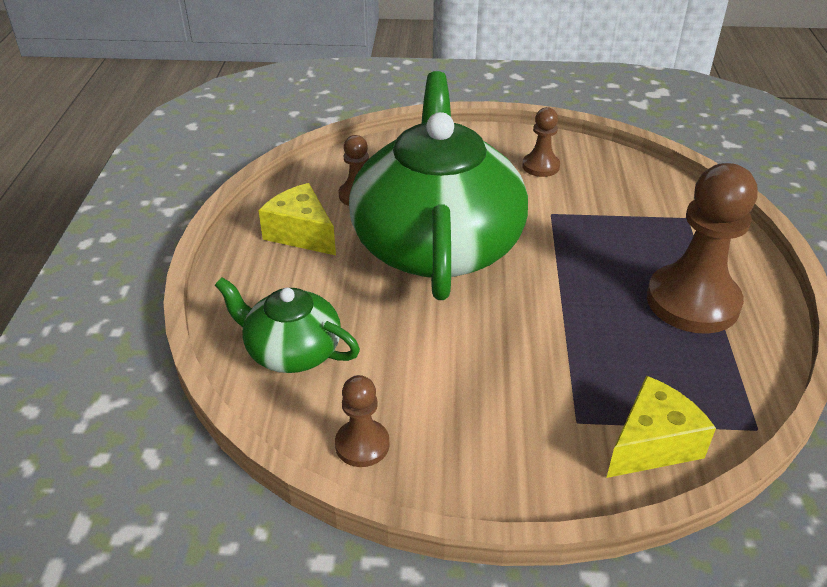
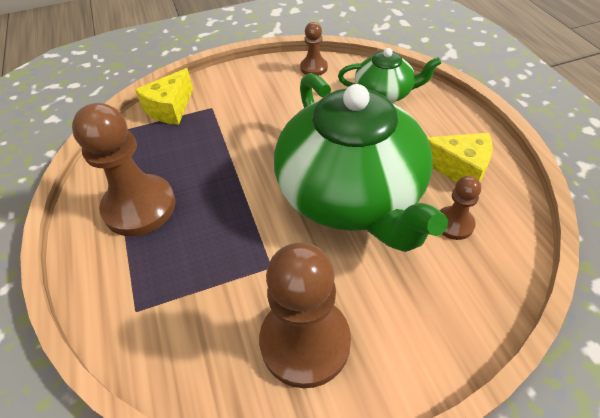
camera: 160 degrees right, 10 degrees up
brown pawn [522,107,560,177] -> brown pawn [259,243,351,388], size x2.00

